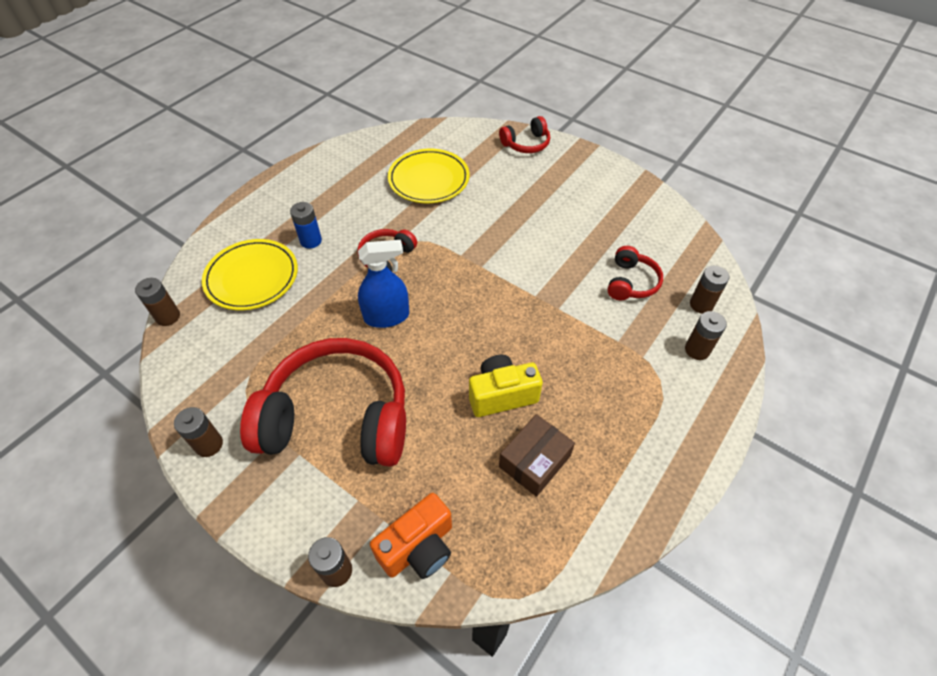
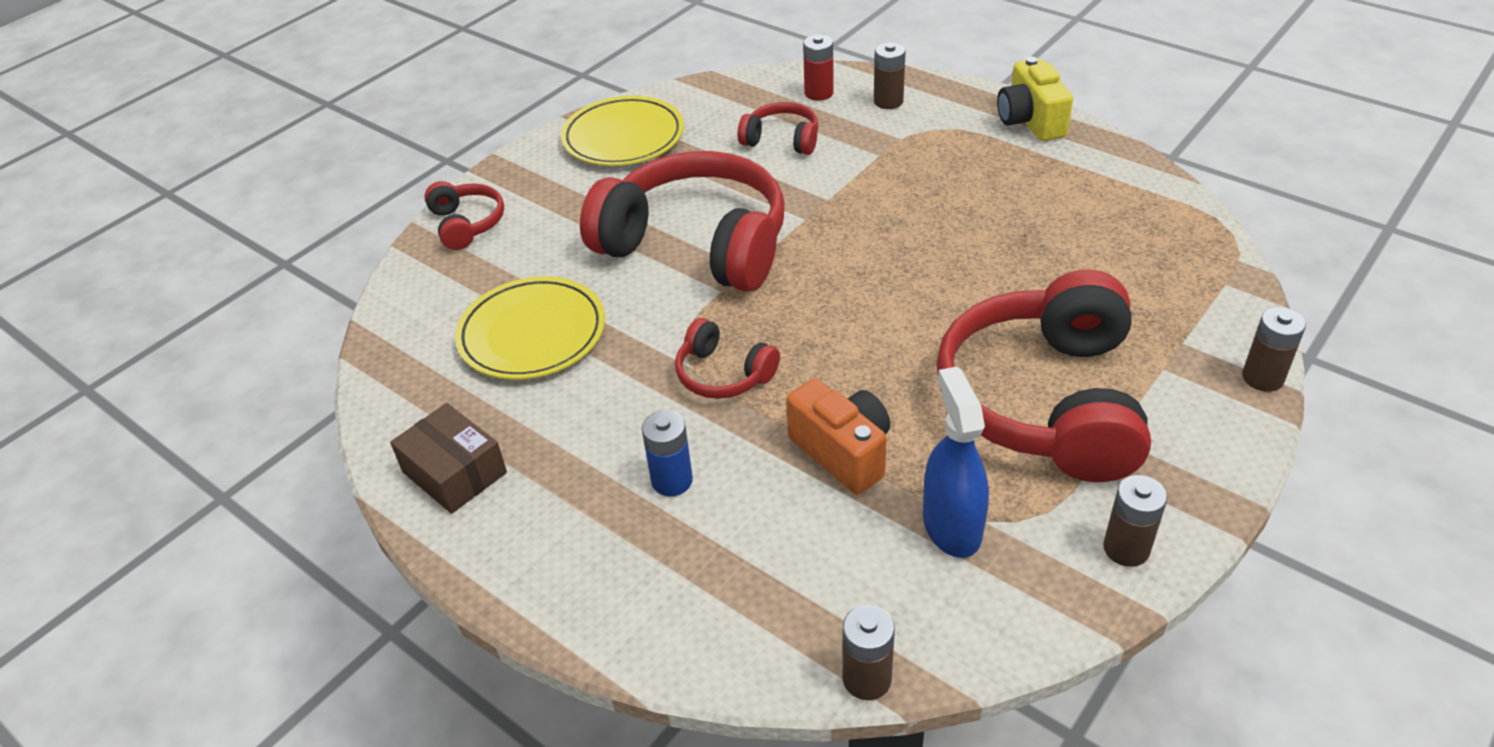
camera: 85 degrees left, 10 degrees down
yellow plate [202,239,298,310] -> yellow plate moved to [561,96,684,166]
blue spray bottle [358,240,409,328] -> blue spray bottle moved to [923,366,989,558]
orange camera [370,493,452,579] -> orange camera moved to [786,379,890,494]
yellow camera [469,355,543,417] -> yellow camera moved to [997,57,1073,141]
brown box [499,414,575,497] -> brown box moved to [390,403,507,514]
brown battery [690,266,729,314] -> red battery [803,35,834,101]
none -> red headphones [580,151,784,292]

